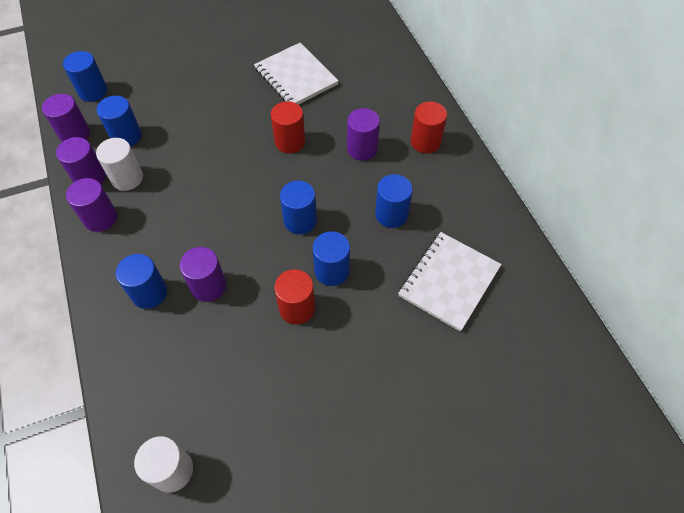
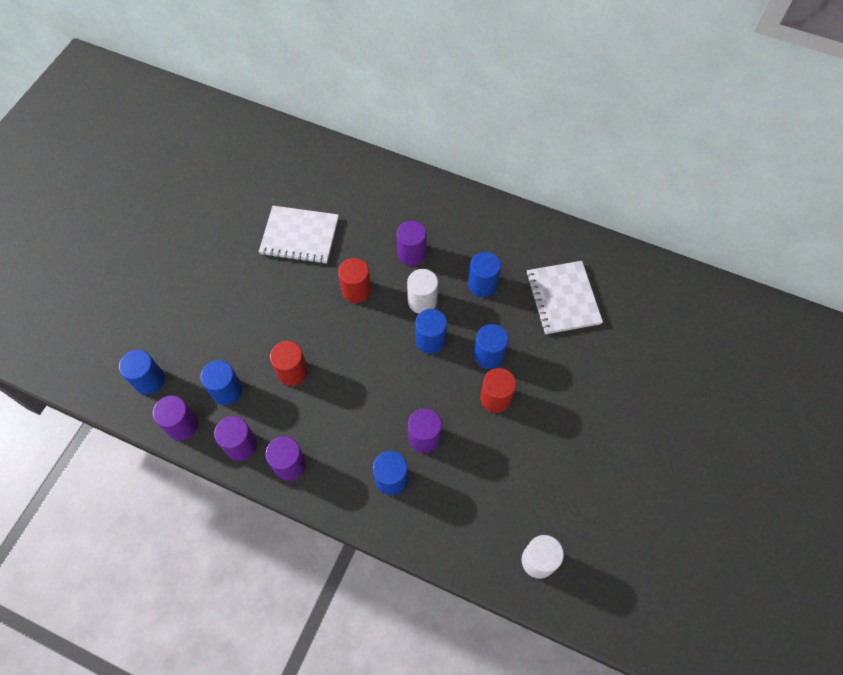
camera: 45 degrees left, 5 degrees up
white cylinder [96,138,143,191] -> white cylinder moved to [407,269,438,314]
red cylinder [411,102,447,154] -> red cylinder moved to [270,341,308,386]

